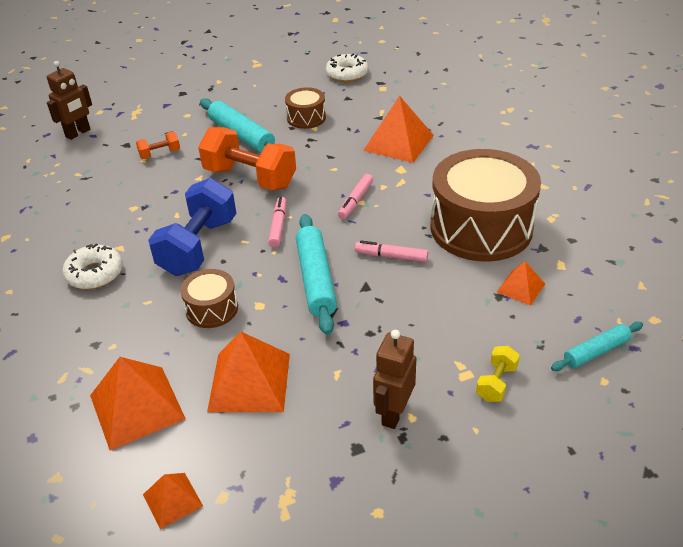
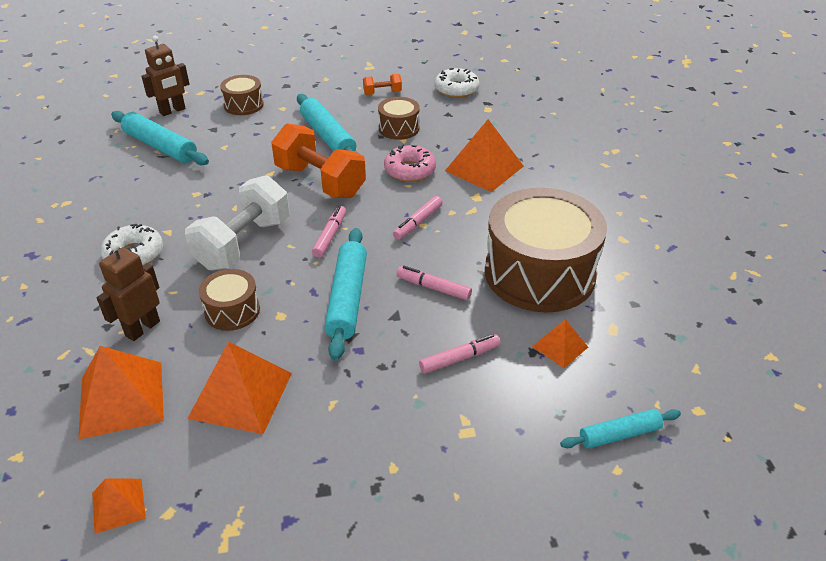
camera: 10 degrees right, 0 degrees up
orange dumbbell [136,131,180,159] -> orange dumbbell moved to [363,74,402,95]
blue dumbbell [148,178,236,276] -> white dumbbell [185,175,290,270]
brown robot [373,330,416,429] -> brown robot moved to [97,242,160,341]
yellow dumbbell [476,346,520,402] -> none
none -> turquoise rolling pin [111,111,209,165]
none -> brown drum [220,75,264,115]
none -> pink donut [384,145,436,182]
none -> pink marker [419,334,500,374]

